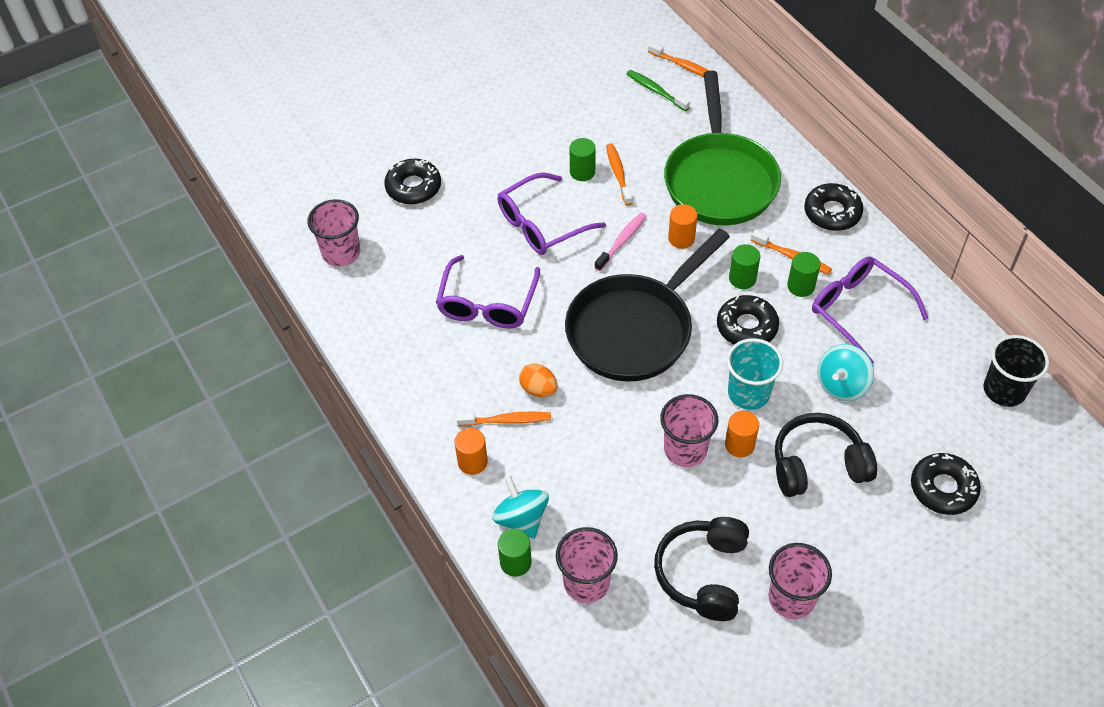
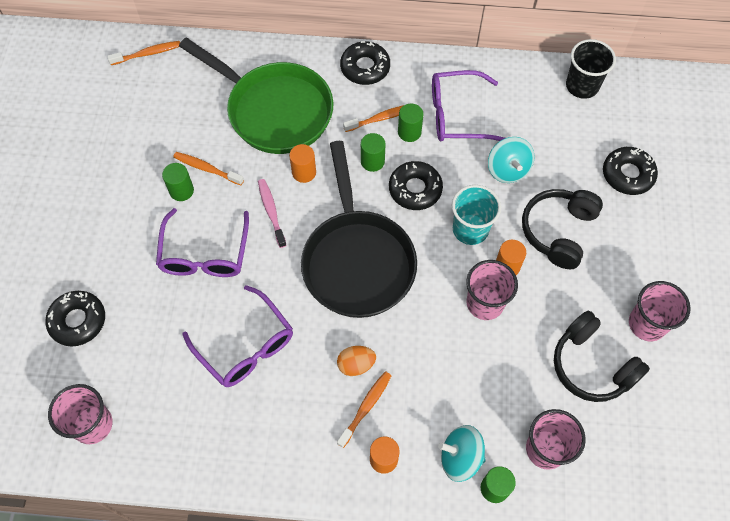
camera: 55 degrees left, 10 degrees up
green toothbrush [627,70,690,111] -> none

